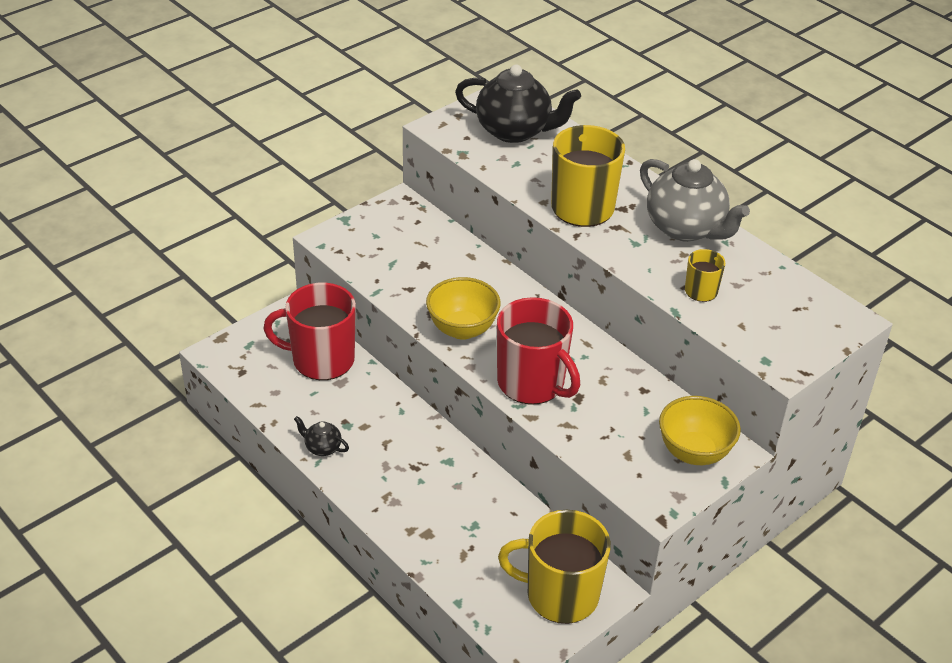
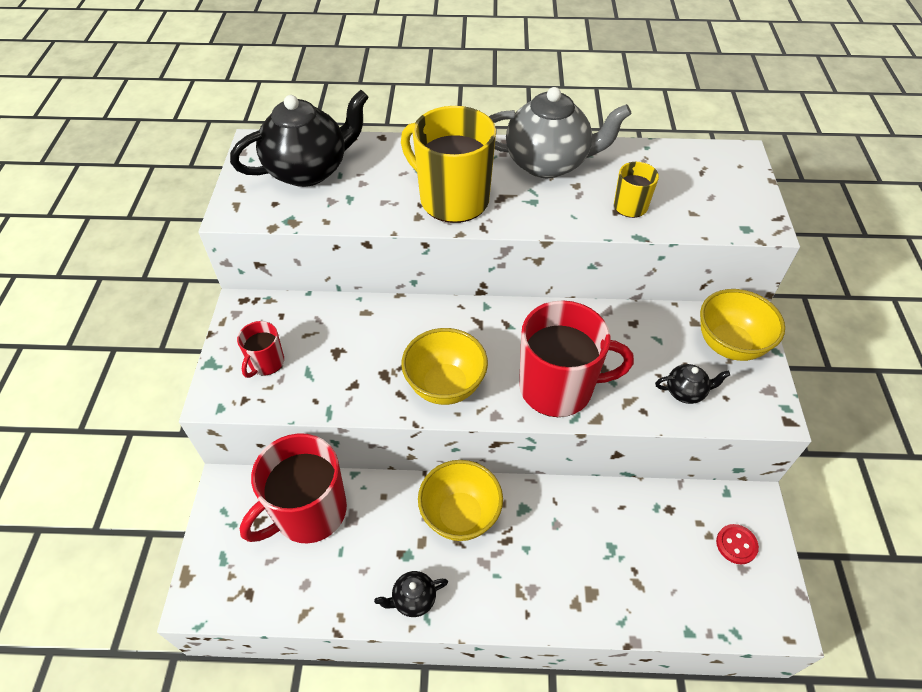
camera: 45 degrees left, 10 degrees up
yellow mug [498,510,611,624] -> red button [716,524,759,565]
none -> red mug [237,321,284,378]
none -> yellow bowl [418,460,503,541]
none -> black teapot [655,364,730,404]

